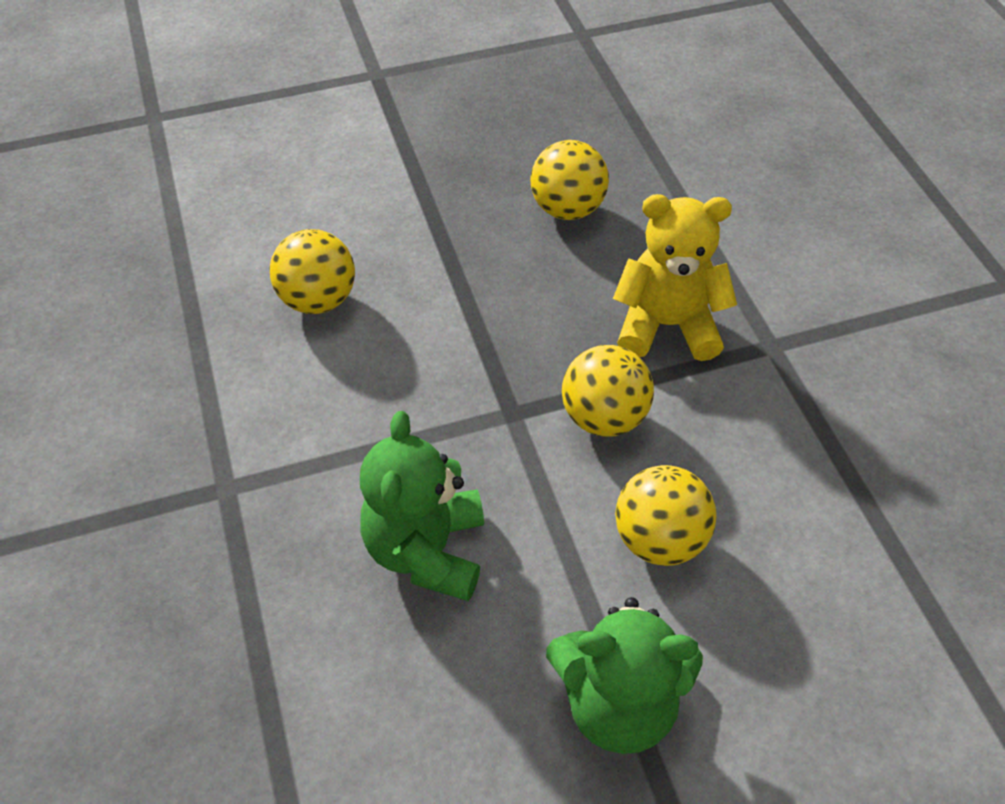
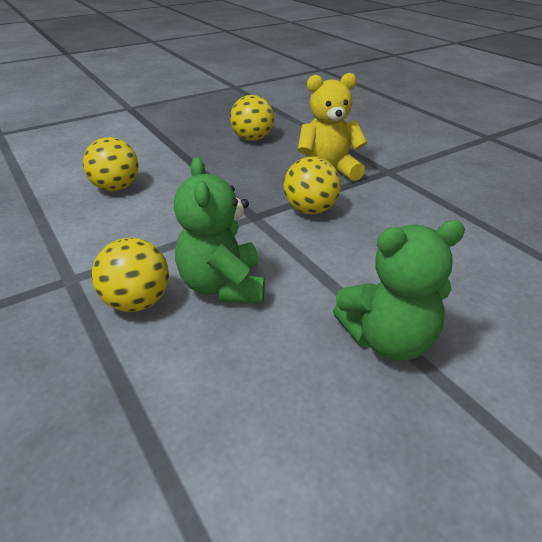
camera: 15 degrees left, 15 degrees down
yellow ball [615,465,717,566] -> yellow ball moved to [92,238,169,312]

